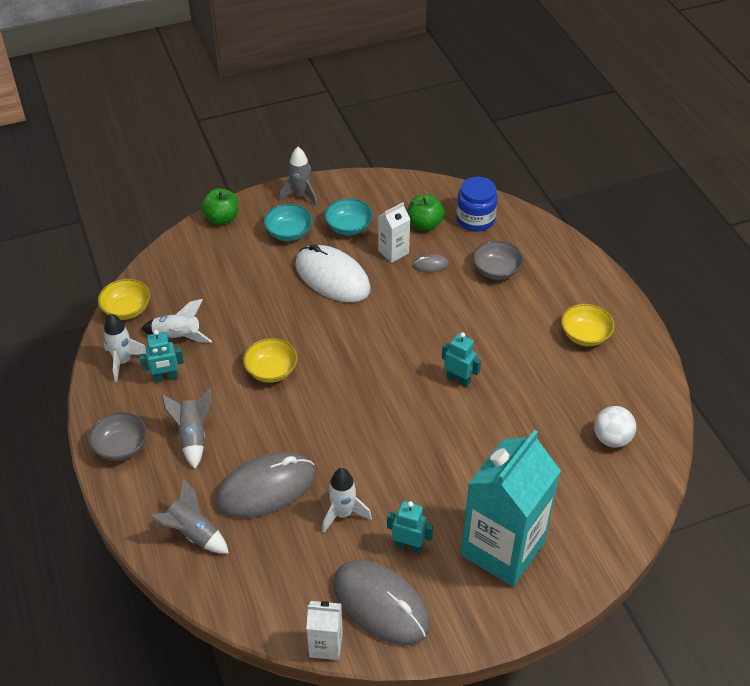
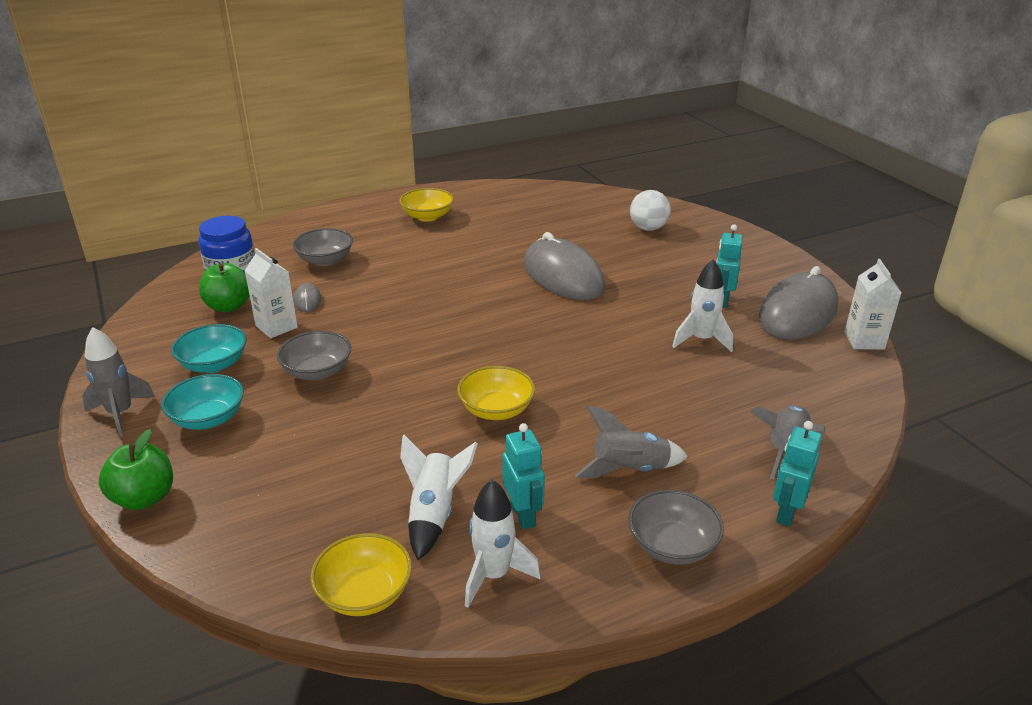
camera: 95 degrees left, 15 degrees down
grey mouse [215,452,316,518] -> grey mouse moved to [524,232,605,300]
white mouse [295,244,371,302] -> grey bowl [277,331,351,380]
turquoise robot [442,332,481,387] -> turquoise robot moved to [773,421,822,527]
turquoise carton [461,430,561,587] -> none
white ball [594,406,636,447] -> white ball moved to [630,190,671,231]

